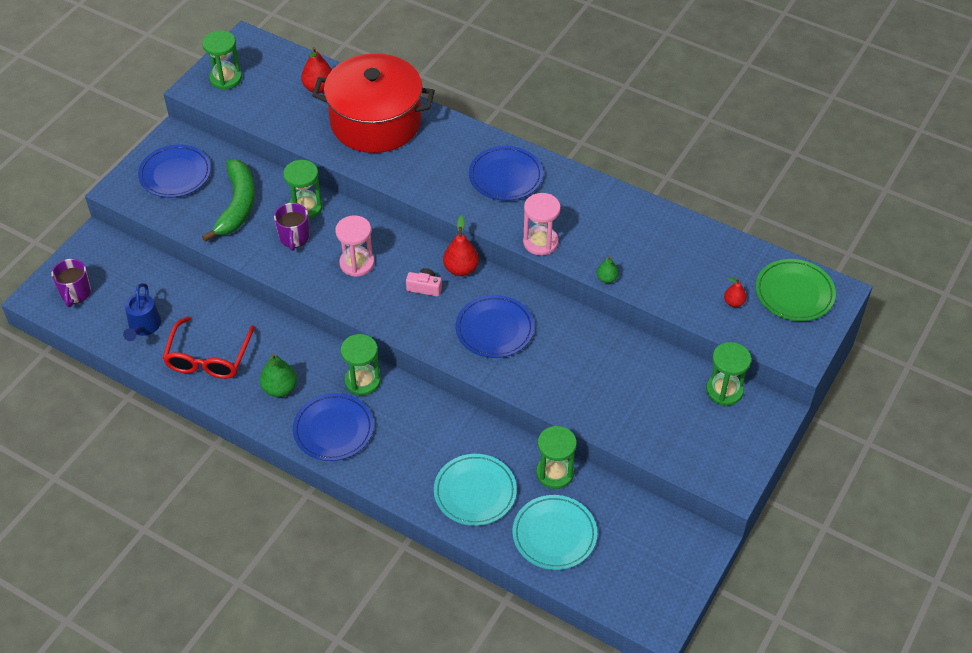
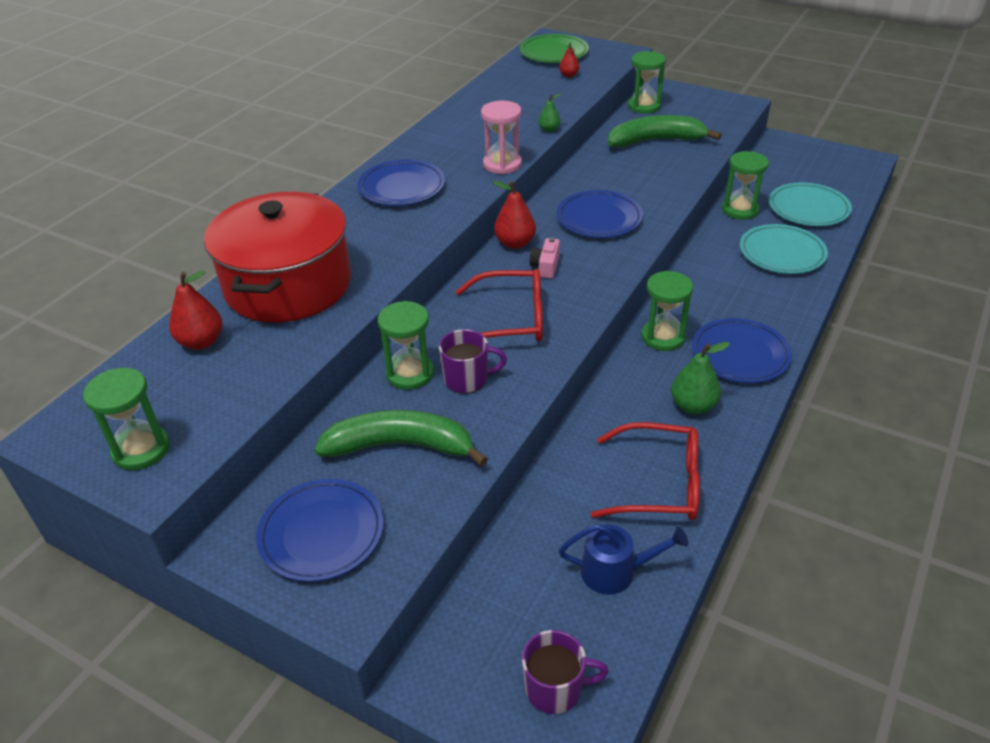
camera: 90 degrees left, 10 degrees down
pink hourglass [335,215,374,277] -> red glasses [455,269,543,341]
none -> green banana [608,115,721,148]

